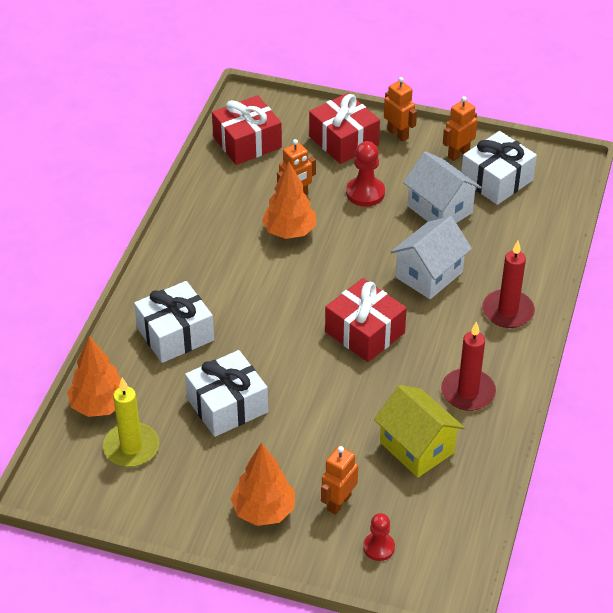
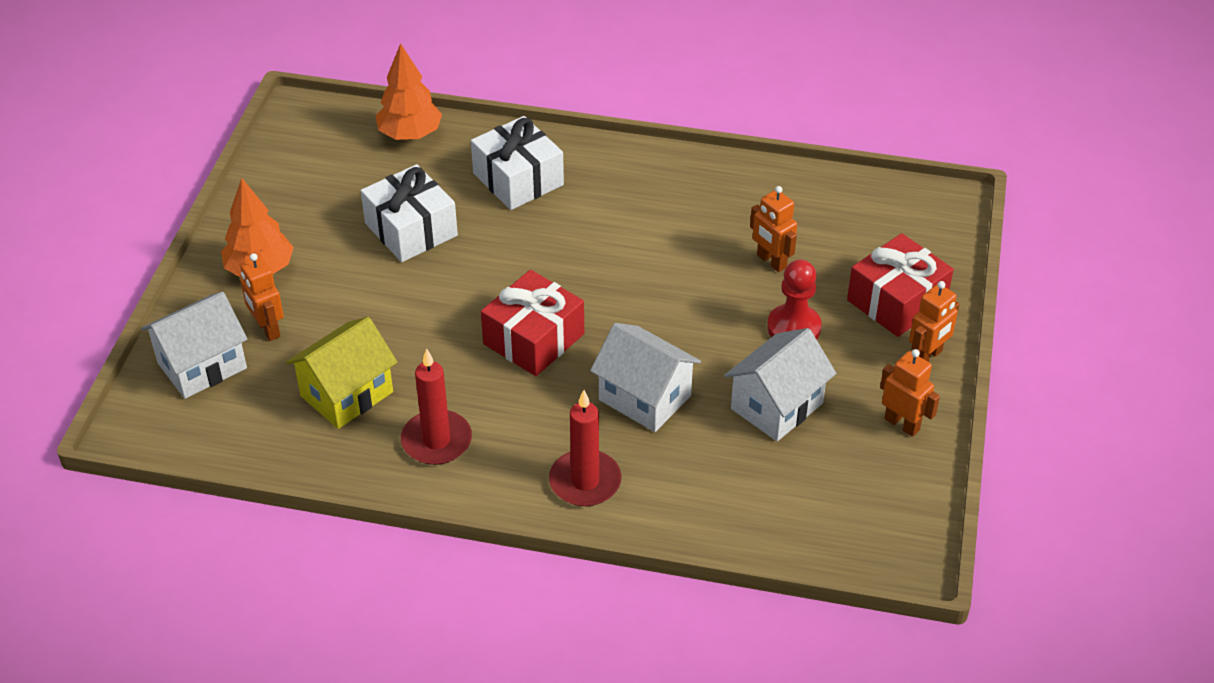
camera: 85 degrees right, 0 degrees up
yellow candle [103,378,159,467] -> none
red gift [212,95,282,165] -> none
orange tree [262,162,316,239] -> none
orange robot [321,446,358,515] -> orange robot turned 150 degrees counterclockwise [240,253,284,341]
red pawn [363,513,395,561] -> white house [141,292,248,399]
white gift [461,131,537,205] -> none

